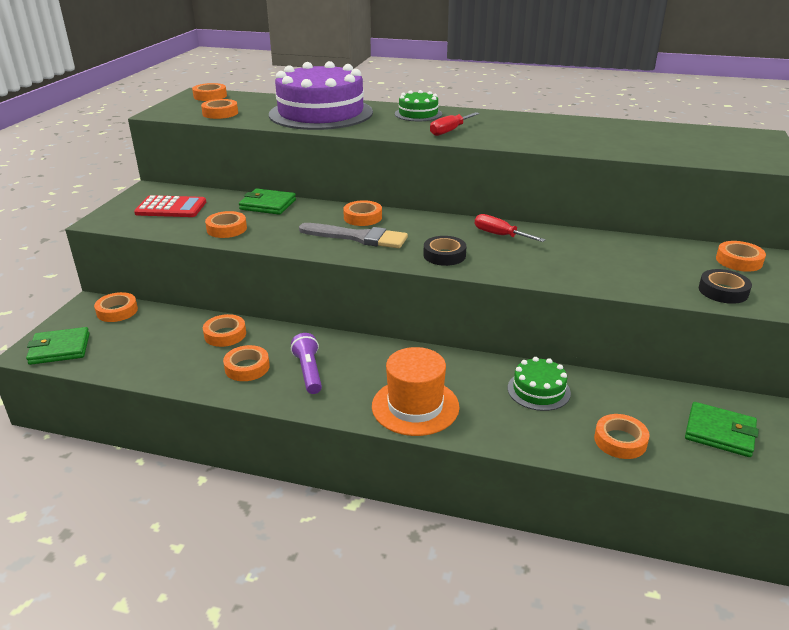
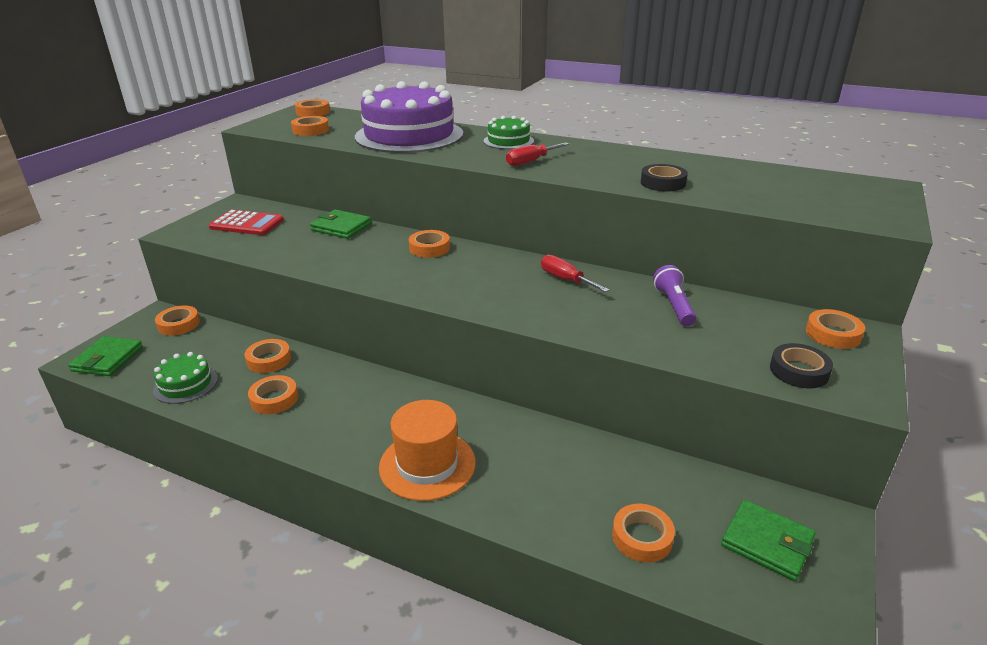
camera: 10 degrees right, 0 degrees up
green wallet [26,327,90,365] -> green wallet turned 75 degrees counterclockwise [68,336,143,376]
orange tape [205,211,247,238] -> none
purple flashlight [291,333,322,394] -> purple flashlight moved to [653,265,697,326]
grey brush [299,223,408,248] -> none
black tape [423,236,466,266] -> black tape moved to [640,164,688,191]
green cake [508,357,571,411] -> green cake moved to [153,352,218,404]

